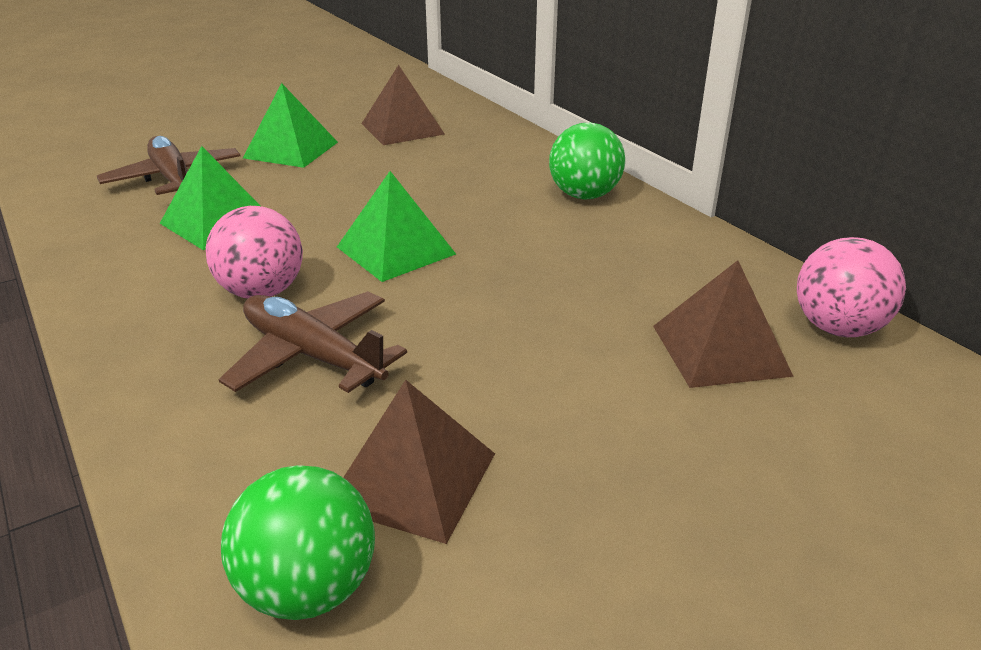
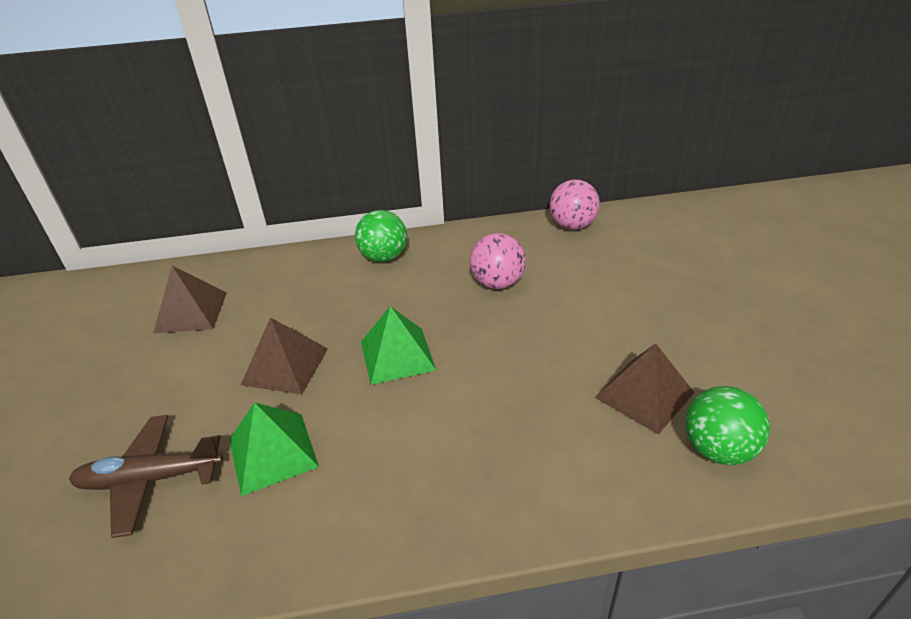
camera: 65 degrees left, 5 degrees up
pink ball [206,206,303,299] -> pink ball moved to [470,233,526,289]
brown plane [218,291,407,393] -> none
green pyramid [243,83,338,168] -> none
brown pyramid [653,260,794,388] -> brown pyramid moved to [241,317,328,395]

